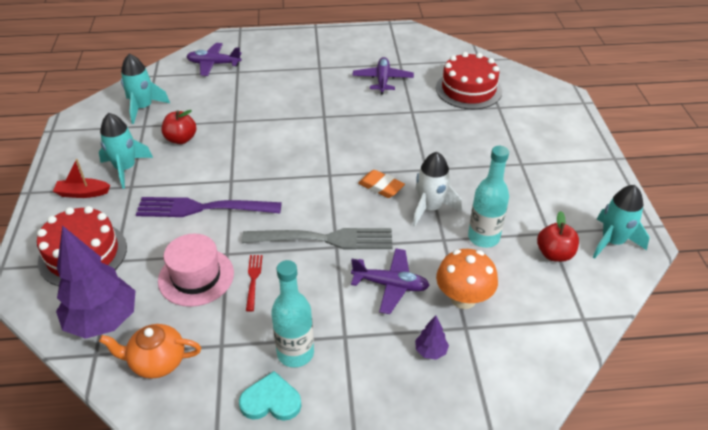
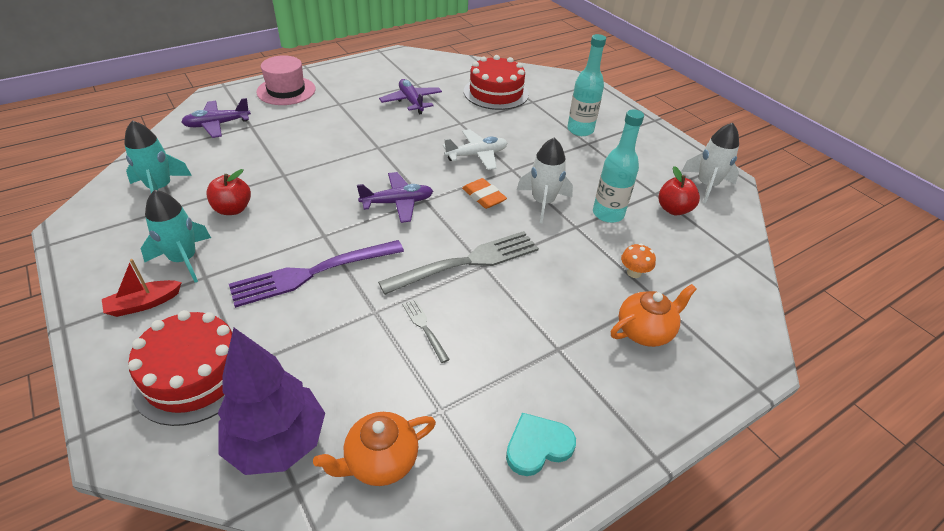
camera: 30 degrees left, 0 degrees up
pink hat [158,234,234,307] -> pink hat moved to [256,55,316,105]
red fork [246,255,263,312] -> grey fork [402,299,450,363]
turquoise bottle [271,260,314,367] -> turquoise bottle moved to [567,34,606,136]
purple plane [351,248,430,314] -> purple plane moved to [357,172,433,223]
orange eraser [358,170,405,198] -> orange eraser turned 45 degrees clockwise [462,178,507,209]
purple tree [415,315,449,360] -> orange teapot [611,284,697,347]
orange mushroom [436,249,498,309] -> orange mushroom [621,243,656,278], size x0.55
turquoise rocket [593,185,649,259] -> white rocket [681,123,739,203]
none -> white plane [443,129,507,170]

